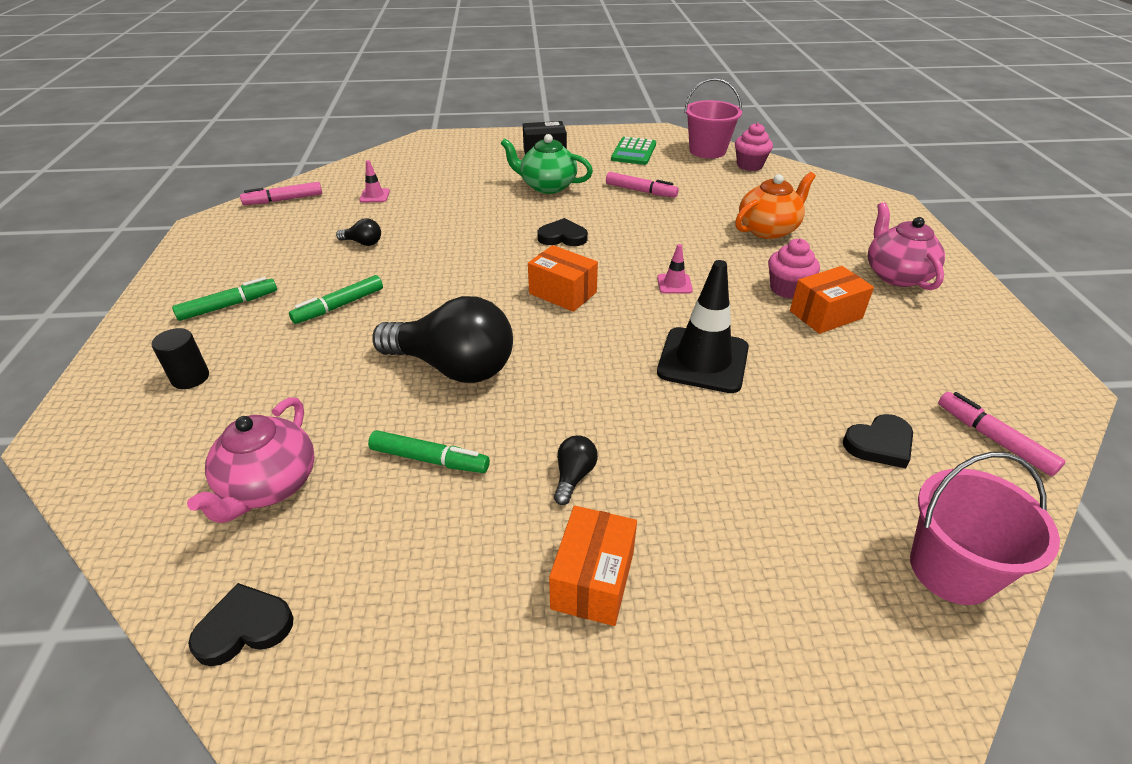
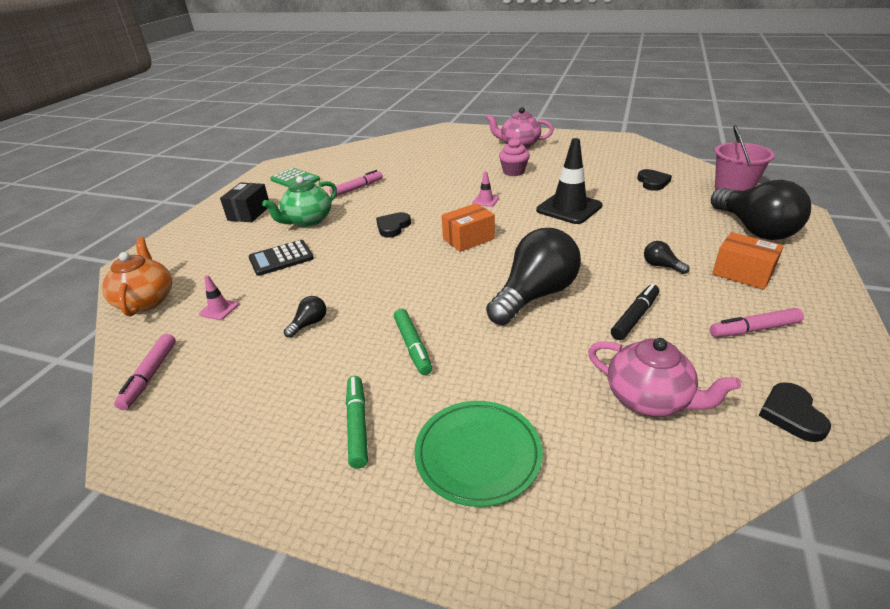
camera: 65 degrees left, 5 degrees down
black cylinder [151,328,209,389] -> green plate [414,401,543,507]
green marker [368,430,490,473] -> black marker [611,284,659,340]
pink bucket [684,78,742,159] -> none
pink cupcake [735,123,773,171] -> none
orange teapot [735,172,816,239] -> orange teapot moved to [102,237,172,316]
orange box [790,266,874,334] -> none
pink marker [938,392,1065,476] -> pink marker moved to [710,308,804,337]
none -> black calculator [248,240,314,276]
none -> black light bulb [711,180,811,240]

